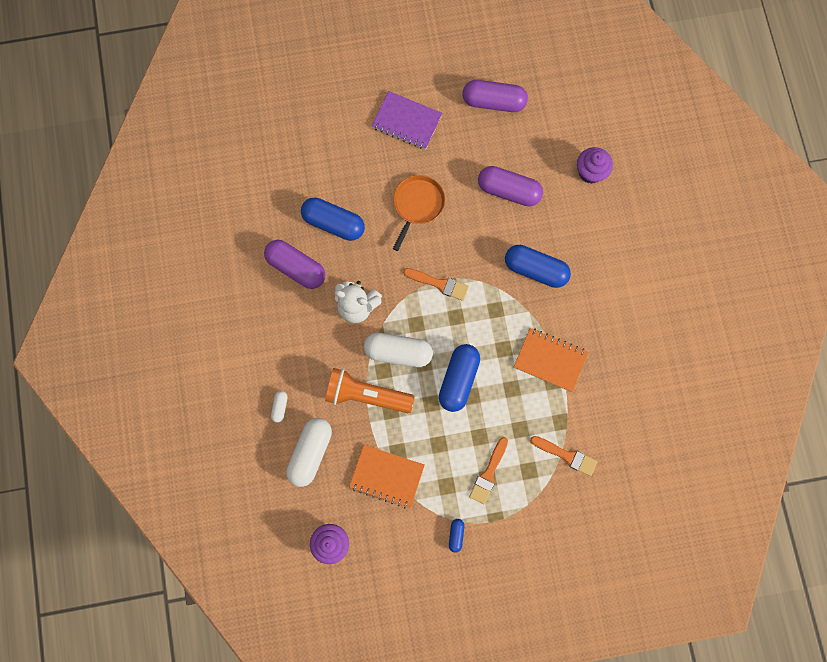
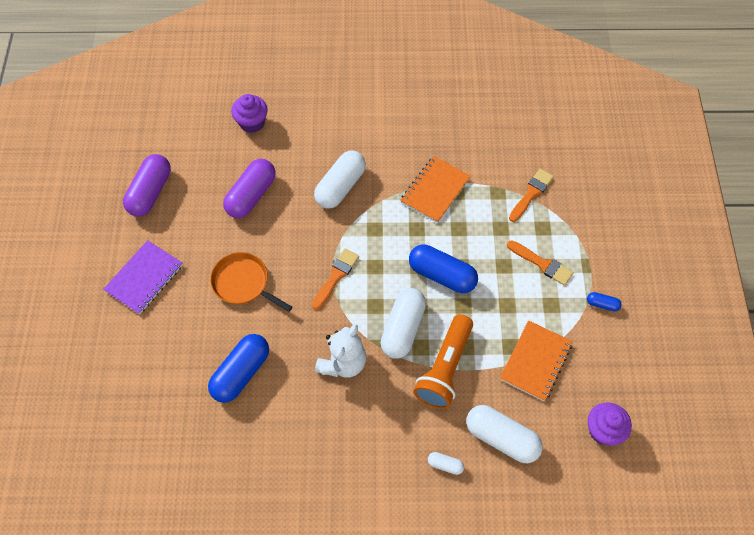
camera: 80 degrees left, 15 degrees down
purple capsule [264,240,325,289] -> none
blue capsule [505,245,571,288] -> white capsule [314,150,366,209]

